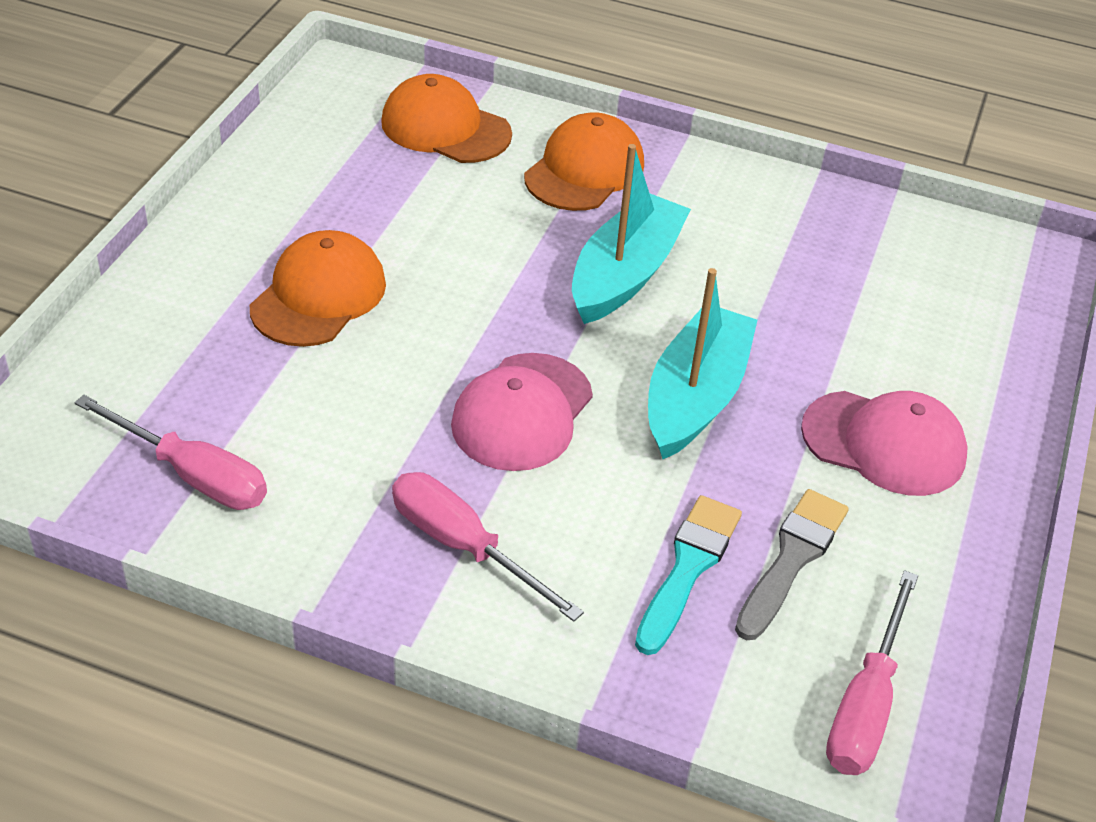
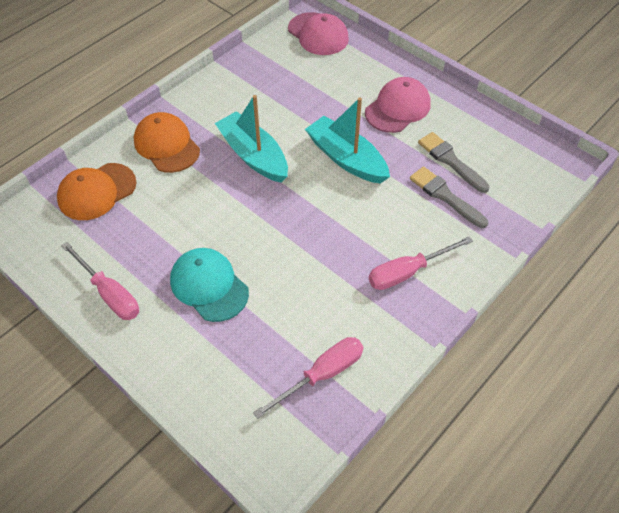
camera: 65 degrees left, 10 degrees up
orange cap [250,230,386,347] -> turquoise cap [170,248,249,322]
pink cap [451,353,593,471] -> pink cap moved to [288,12,349,55]
turquoise brush [635,495,742,655] -> grey brush [410,166,488,228]
pink screwdriver [826,570,918,775] -> pink screwdriver moved to [61,242,139,320]

